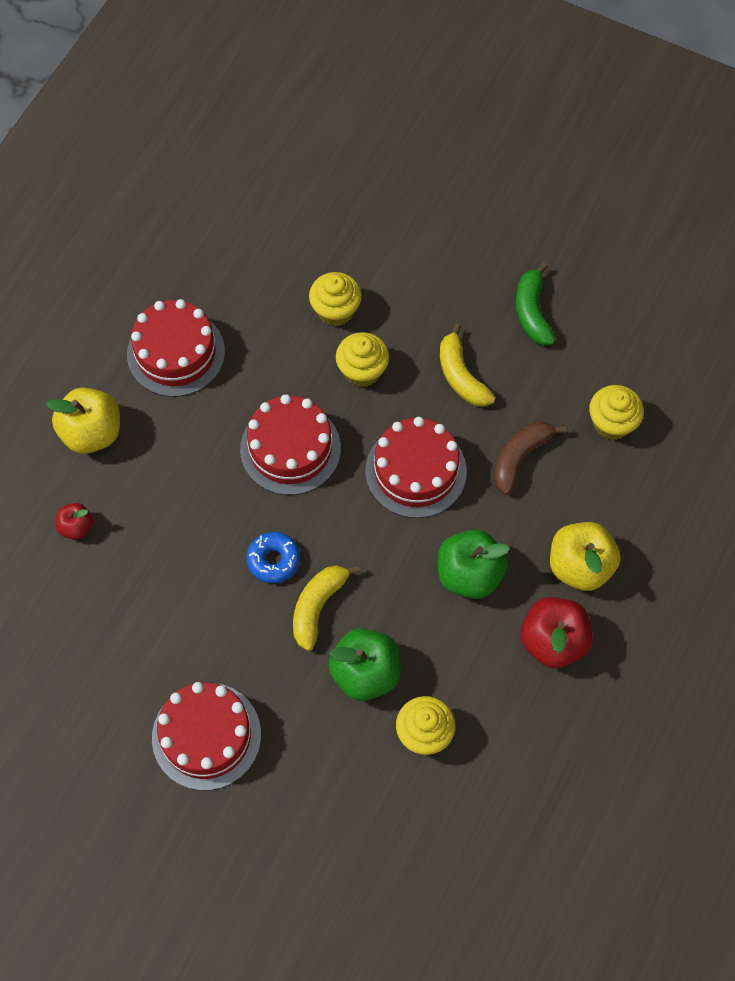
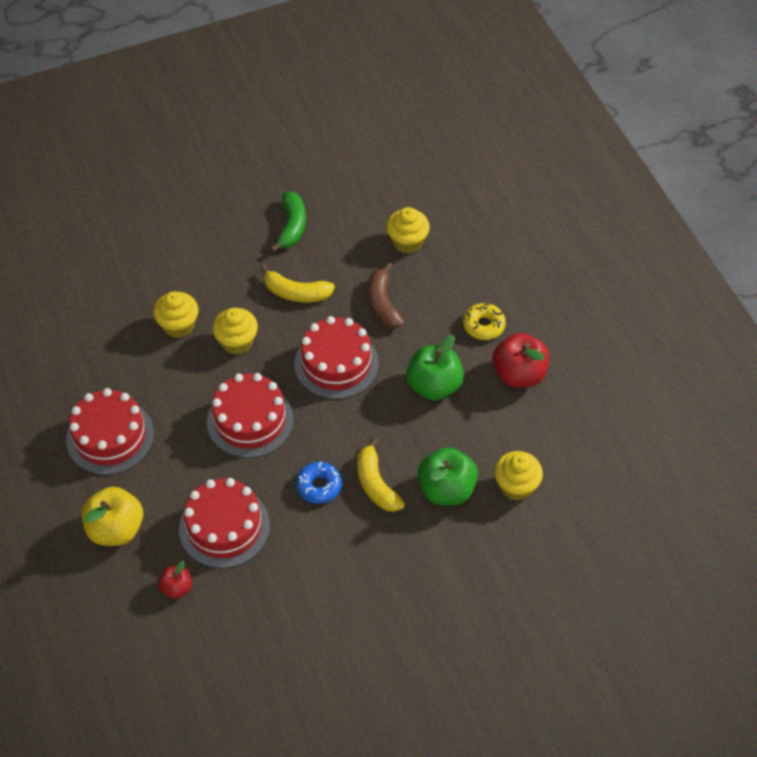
camera: 50 degrees left, 10 degrees down
red cake [152,682,261,791] -> red cake moved to [179,478,270,568]
green banana [516,262,555,345] -> green banana turned 120 degrees counterclockwise [271,192,306,252]
yellow apple [550,522,620,591] -> yellow donut [463,303,506,340]

